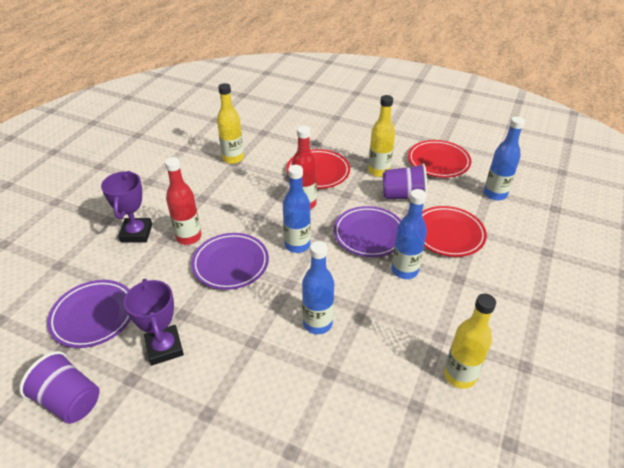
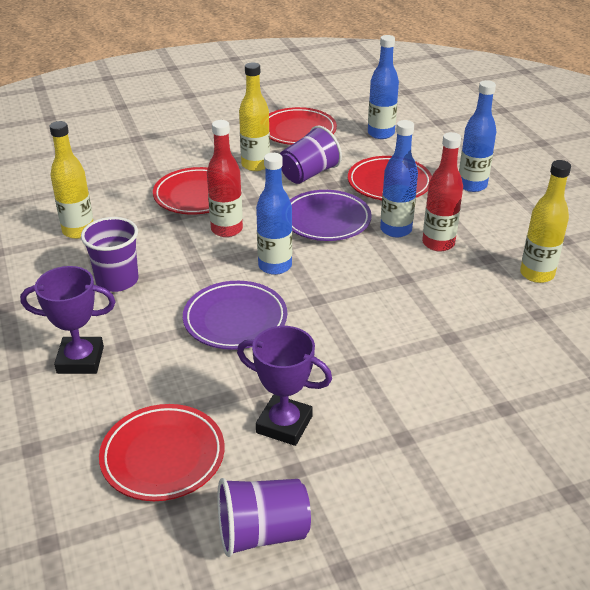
camera: 45 degrees left, 5 degrees down
purple plate [47,280,131,348] -> red plate [99,404,224,501]
purple trophy [101,171,152,242] -> purple trophy turned 45 degrees counterclockwise [20,266,116,374]
red bottle [165,157,201,245] -> red bottle moved to [422,132,463,252]
blue bottle [302,241,334,334] -> blue bottle moved to [459,80,497,192]
none -> purple cup [81,217,138,292]

